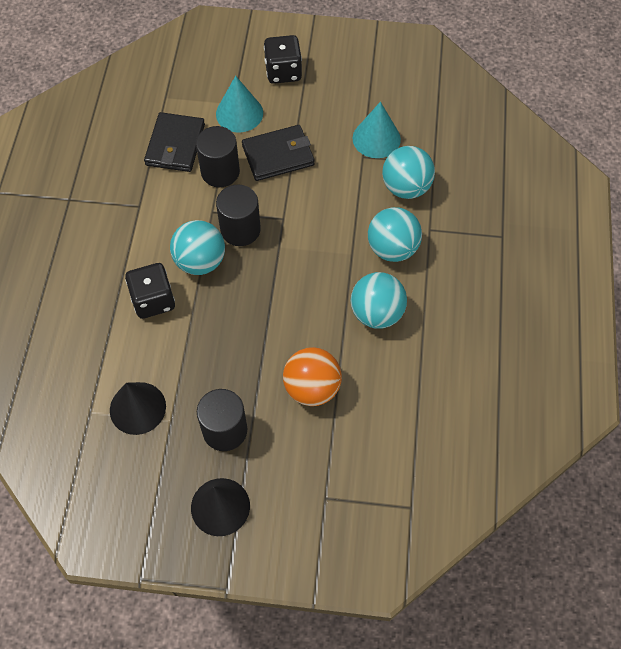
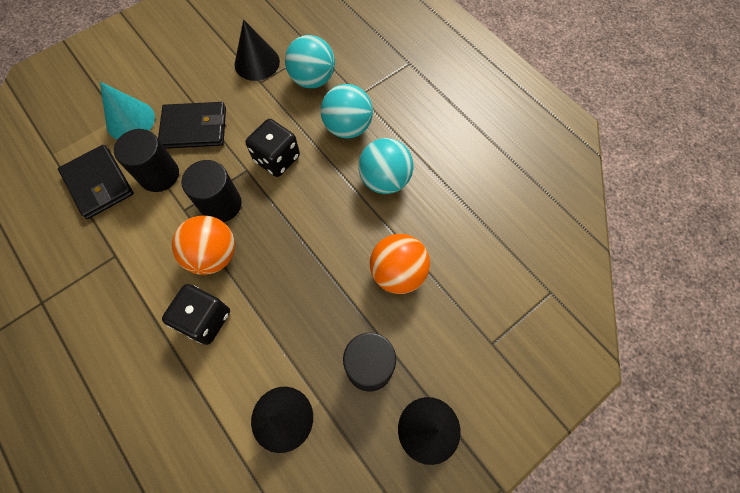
camera: 45 degrees left, 5 degrees up
turquoise ball [170,220,225,275] -> orange ball [172,215,235,275]
black wallet [242,125,315,181] -> black wallet turned 60 degrees clockwise [158,102,226,149]
black dice [264,35,302,84] -> black dice moved to [245,119,300,177]
turquoise cone [352,102,401,158] -> black cone [234,19,280,81]

